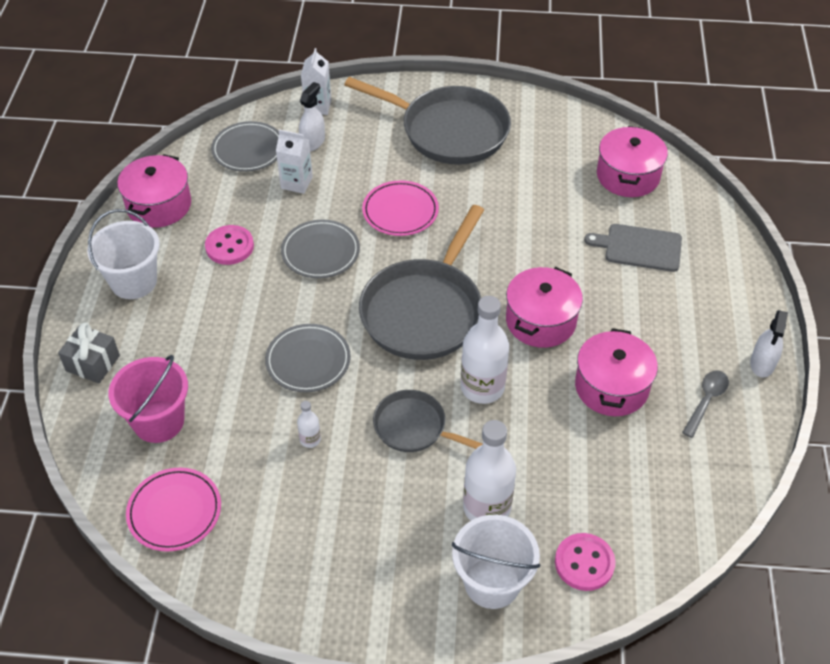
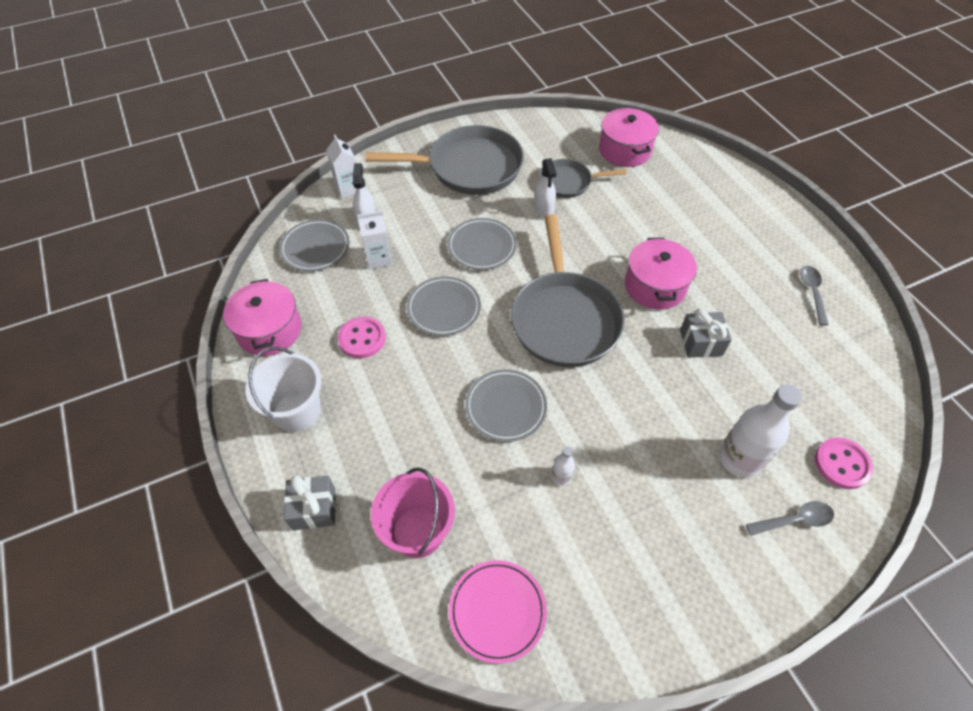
camera: 30 degrees left, 5 degrees up
pink plate [362,180,439,236] -> grey plate [447,218,517,270]
grey pan [373,390,483,452] -> grey pan moved to [540,159,627,198]
white bucket [452,515,540,609] -> grey spoon [746,501,834,536]
white bottle [461,296,509,404] -> none
pink pot [575,328,658,416] -> none
grey cutting board [584,224,682,272] -> none
white spray bottle [750,310,788,378] -> white spray bottle moved to [534,158,557,218]
none -> grey gift [680,308,732,358]

